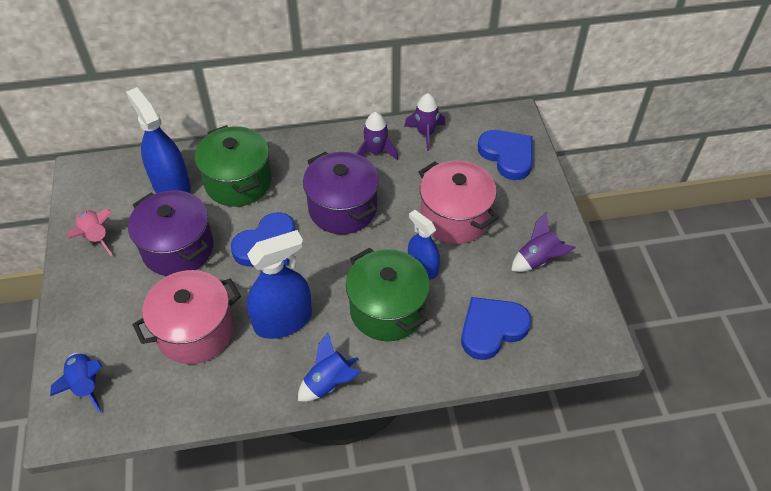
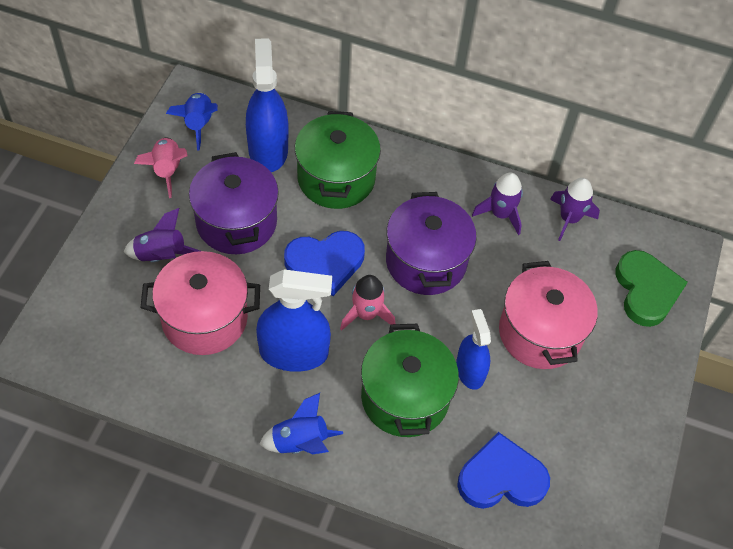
camera: 25 degrees right, 5 degrees up
blue rocket [50,352,103,413] -> blue rocket moved to [166,93,218,151]
blue heart [478,130,533,180] -> green heart [616,250,688,327]
purple rocket [511,212,576,272] -> purple rocket moved to [124,208,200,262]
none -> pink rocket [340,275,395,331]

